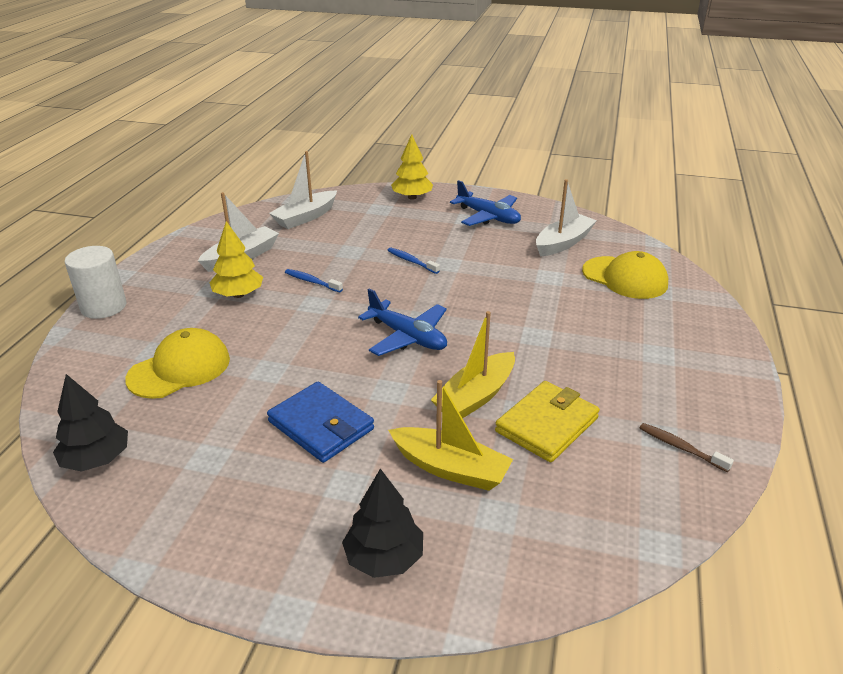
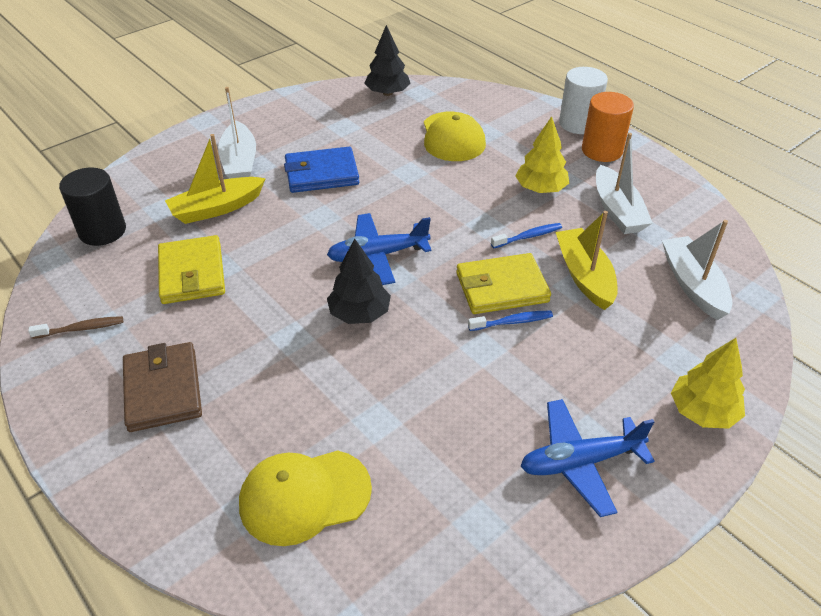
camera: 125 degrees right, 10 degrees up
black tree [342,469,423,578] -> black tree moved to [327,239,391,324]
yellow boat [431,311,515,418] -> yellow boat moved to [556,211,618,310]
white boat [536,179,597,256] -> white boat moved to [218,87,256,179]
none -> black cylinder [59,168,126,246]
none -> brown wallet [123,342,202,432]
none -> yellow wallet [456,253,551,314]
none -> orange cylinder [582,92,634,162]

